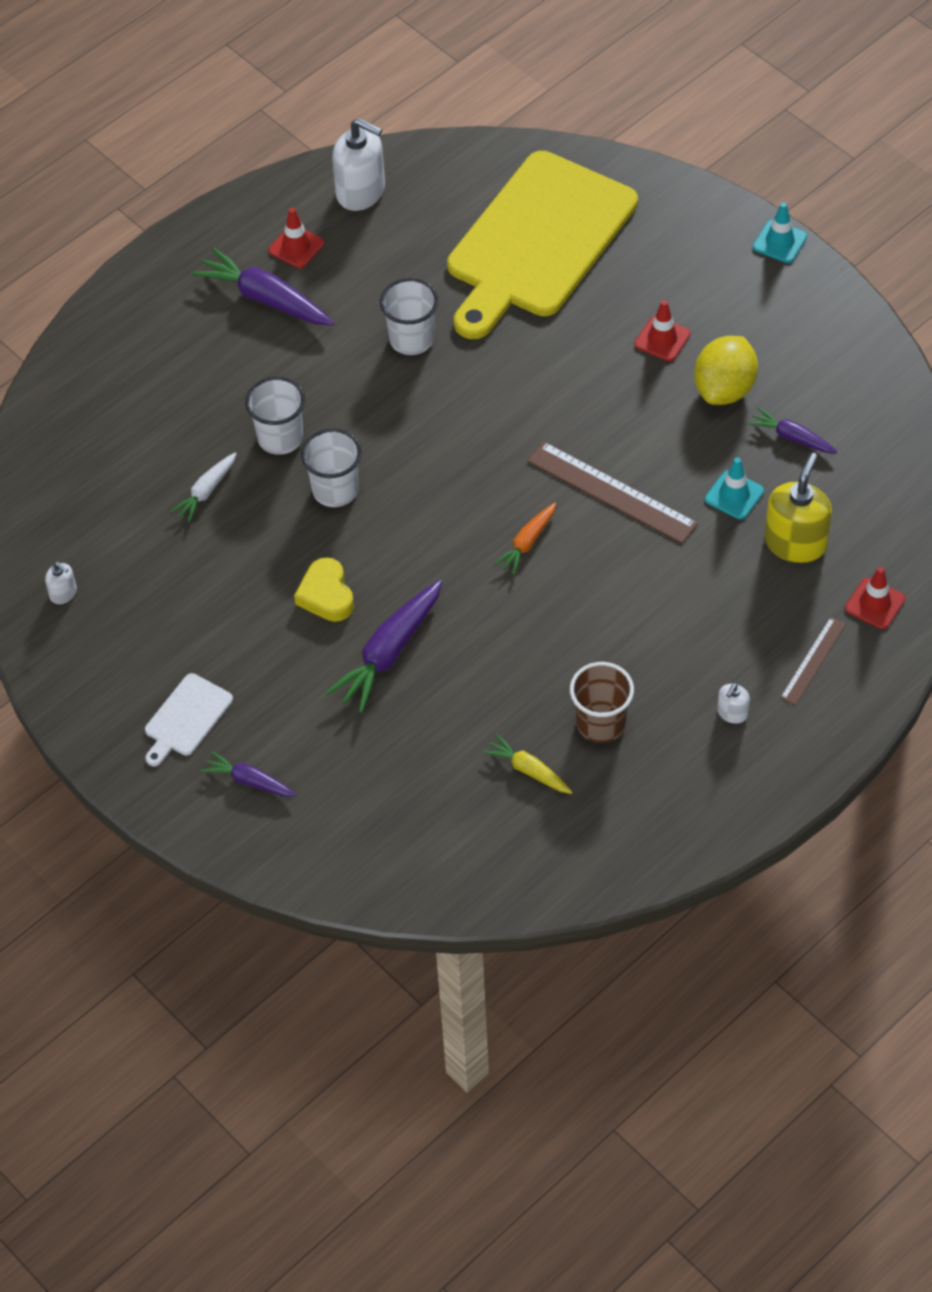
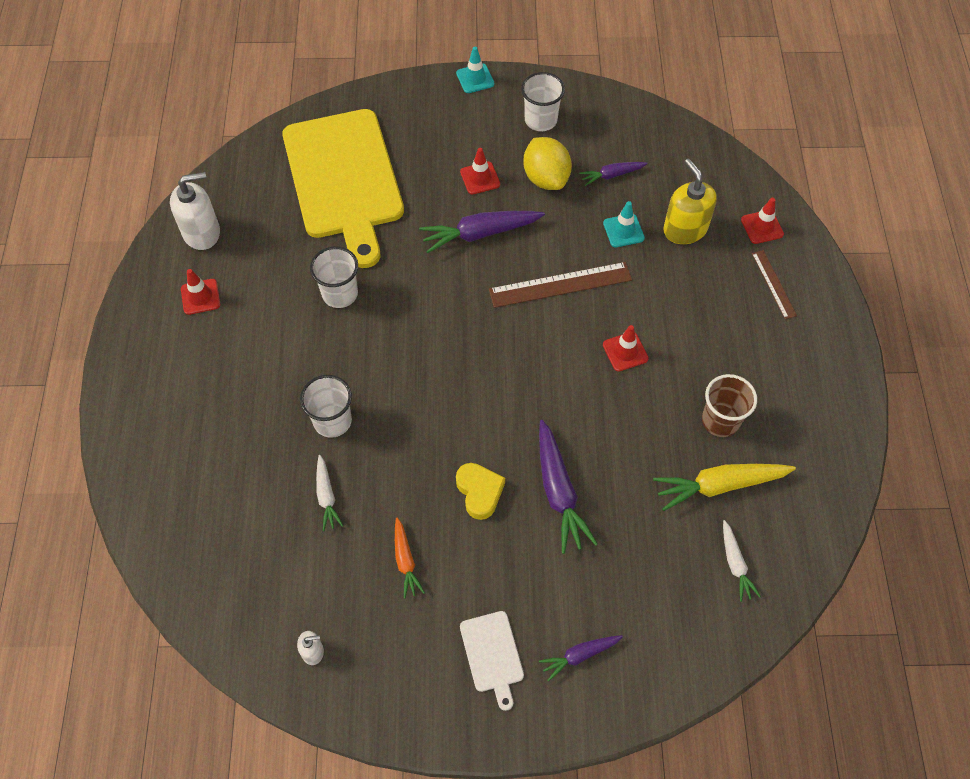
camera: 50 degrees left, 5 degrees up
purple carrot [192,247,334,325] -> purple carrot moved to [419,211,545,254]
yellow heart [294,557,354,622] -> yellow heart turned 135 degrees counterclockwise [456,463,505,520]
white cup [301,429,362,507] -> white cup moved to [521,72,565,131]
yellow carrot [482,734,573,794] -> yellow carrot [653,464,796,511], size x1.75
orange carrot [494,503,556,575] -> orange carrot moved to [395,517,425,599]
white soap dispenser [717,683,750,724] -> none
none -> red traffic cone [603,325,649,372]
none -> white carrot [723,520,761,602]

